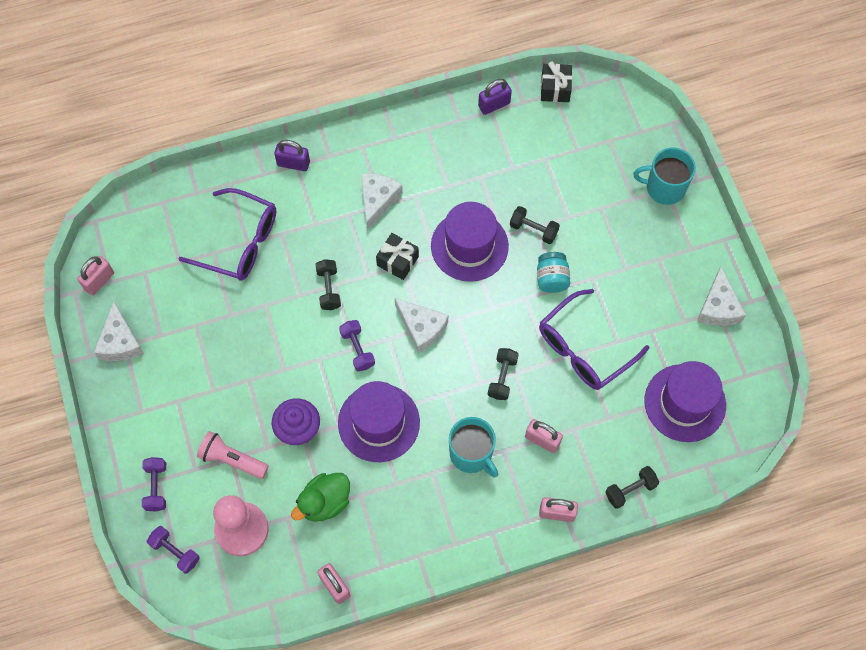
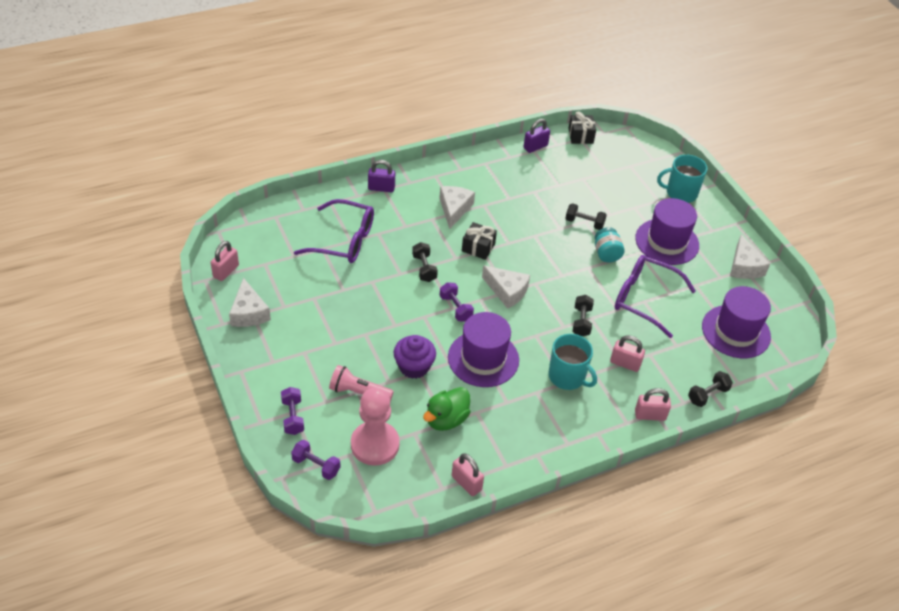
camera: 10 degrees left, 20 degrees down
purple hat [431,202,509,282] -> purple hat moved to [635,198,699,265]
purple glasses [539,289,649,390] -> purple glasses turned 75 degrees clockwise [615,255,696,338]

